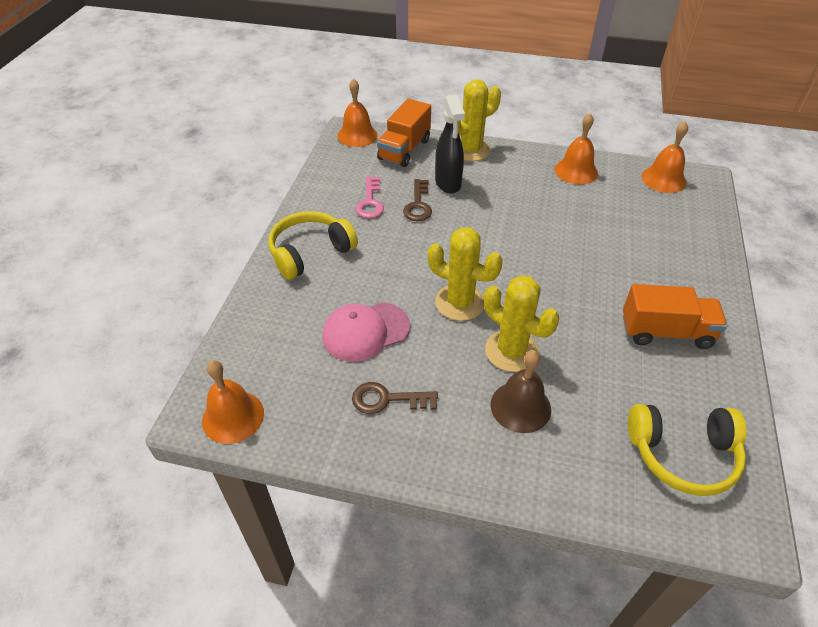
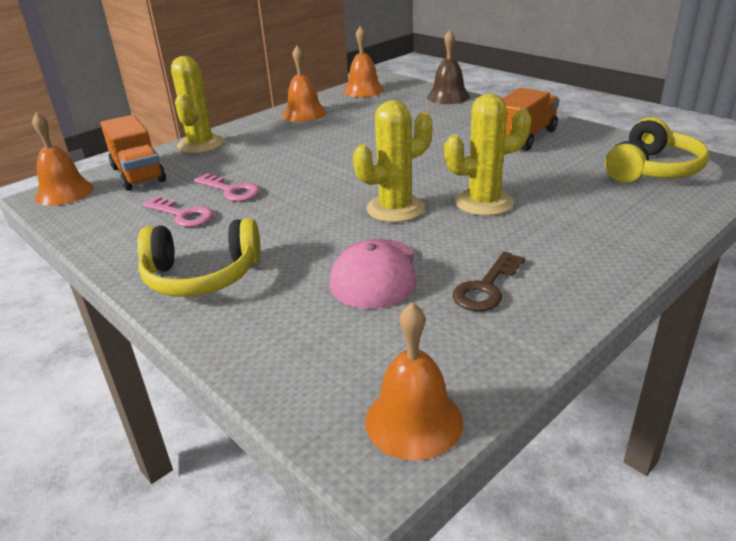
camera: 55 degrees left, 15 degrees down
yellow headphones [268,211,358,280] -> yellow headphones turned 90 degrees counterclockwise [137,218,261,297]
brown key [403,179,432,221] -> pink key [194,173,260,202]
black spray bottle [435,94,465,194] -> none
brown bell [491,350,551,433] -> brown bell moved to [427,30,470,104]

